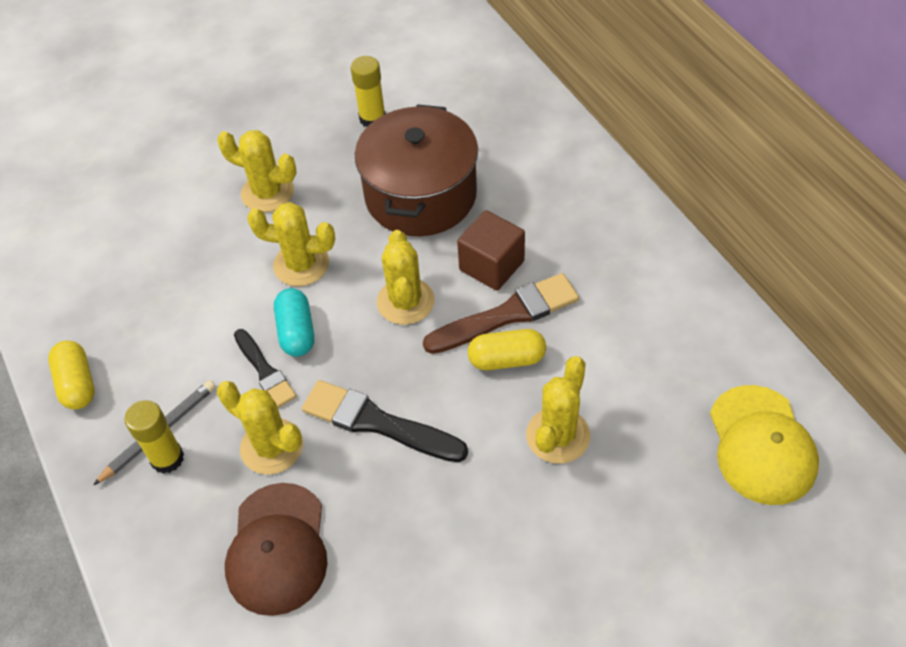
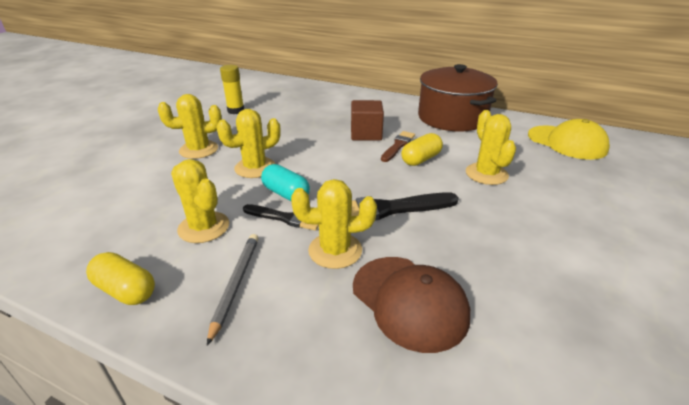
camera: 40 degrees left, 20 degrees down
yellow glue stick [124,400,184,474] -> none
brown pot [355,104,478,236] -> brown pot moved to [418,64,498,132]
yellow cactus [377,230,435,325] -> yellow cactus moved to [171,159,229,243]
brown brush [423,273,579,354] -> brown brush [381,131,415,162], size x0.63

